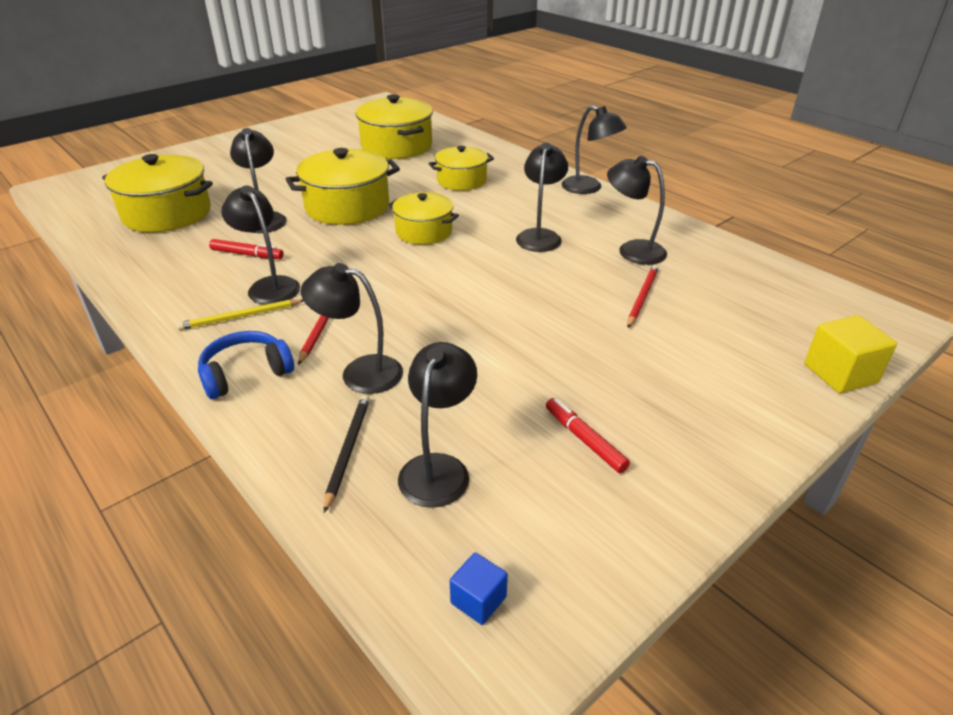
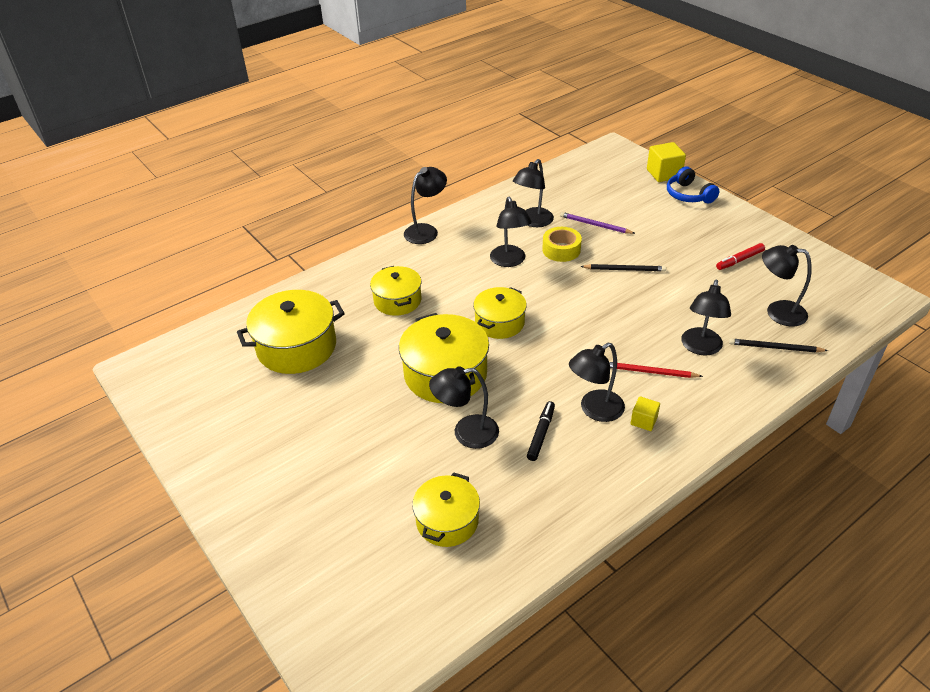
camera: 85 degrees left, 5 degrees up
yellow pot [102,154,213,232] -> yellow pot [412,472,480,547], size x0.64
yellow pencil [177,299,303,330] -> yellow cube [631,396,660,431]
blue headphones [198,331,294,399] -> blue headphones moved to [667,166,719,204]
red marker [209,239,284,259] -> black marker [527,401,555,461]
blue cube [450,552,508,625] -> none
black lamp [516,143,568,252] -> black lamp turned 120 degrees counterclockwise [490,197,532,267]
red pencil [627,265,659,328] -> purple pencil [560,212,636,234]
none -> yellow tape [542,227,582,262]
none -> black pencil [580,264,666,271]

